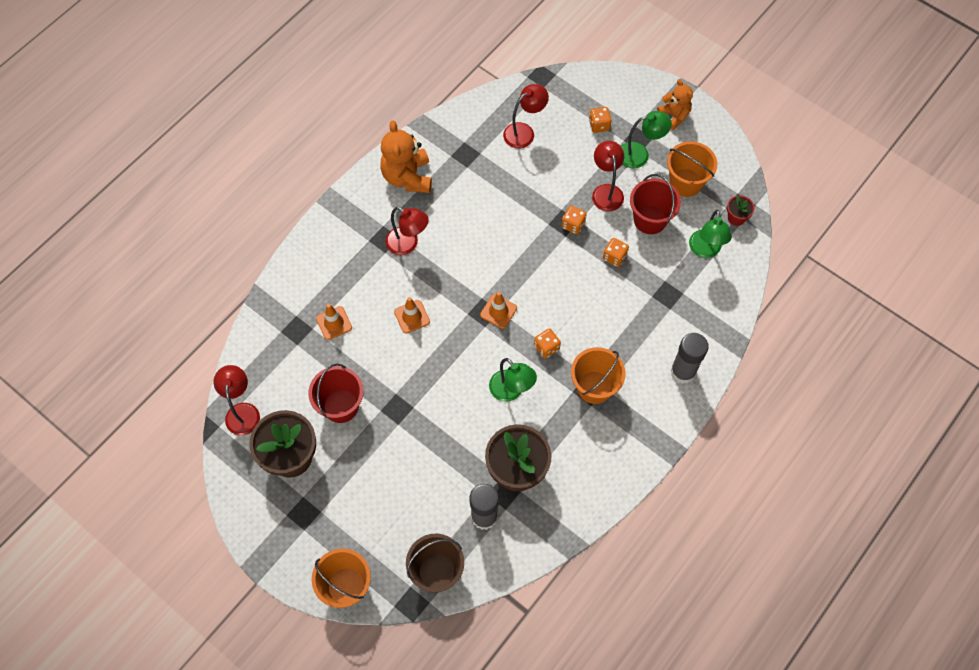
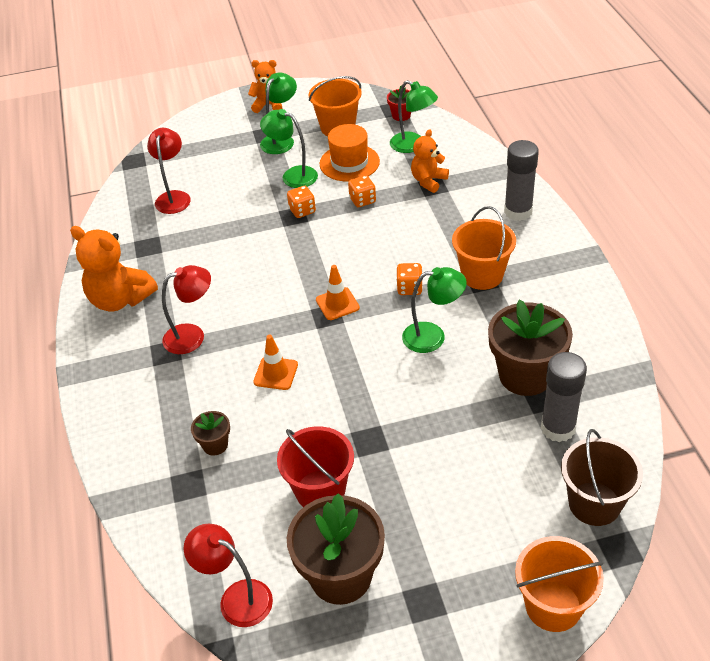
camera: 50 degrees left, 20 degrees down
orange traffic cone [316,304,352,340] -> brown flower pot [191,411,230,456]
orange dice [589,107,612,133] -> none
red lamp [592,141,624,211] -> green lamp [260,109,318,188]
red bucket [630,174,681,234] -> orange hat [320,124,380,182]
none -> orange teddy bear [411,129,449,193]

